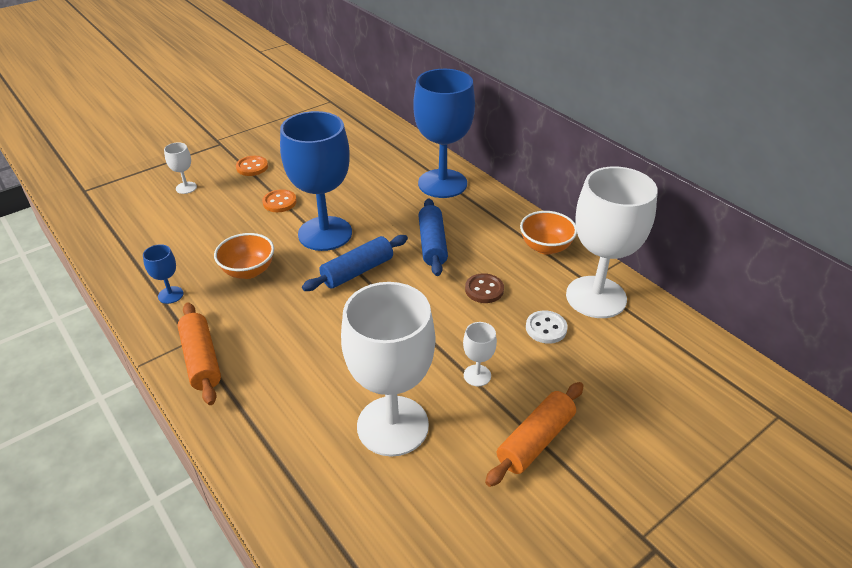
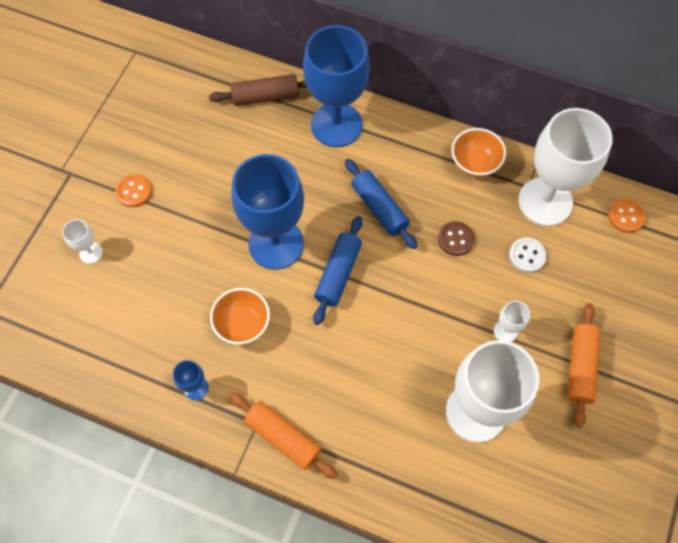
camera: 30 degrees left, 25 degrees up
orange button [262,189,297,212] -> orange button moved to [608,199,646,233]
none -> brown rolling pin [209,74,307,106]

